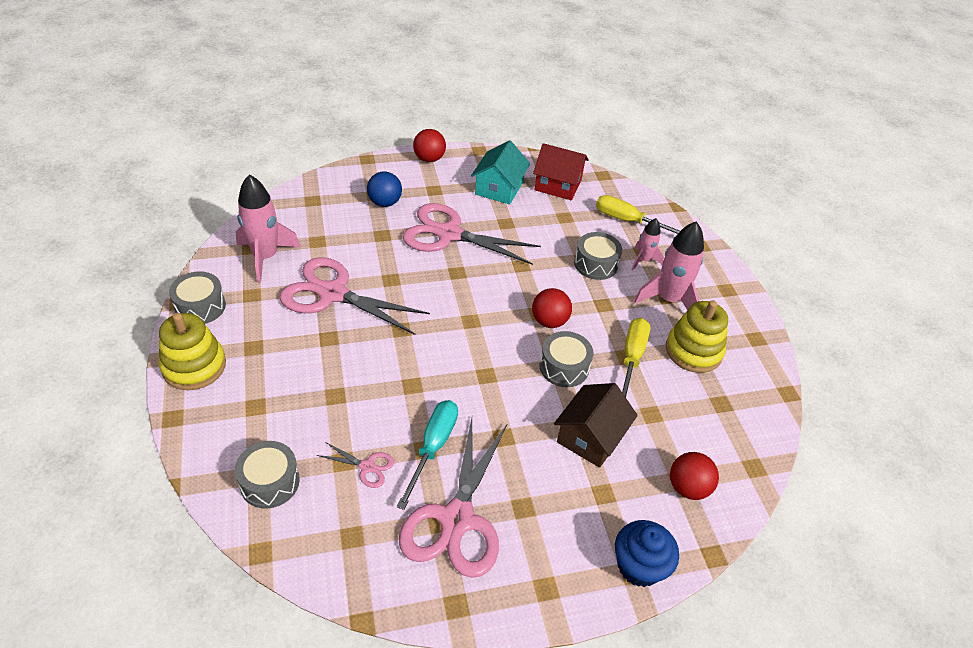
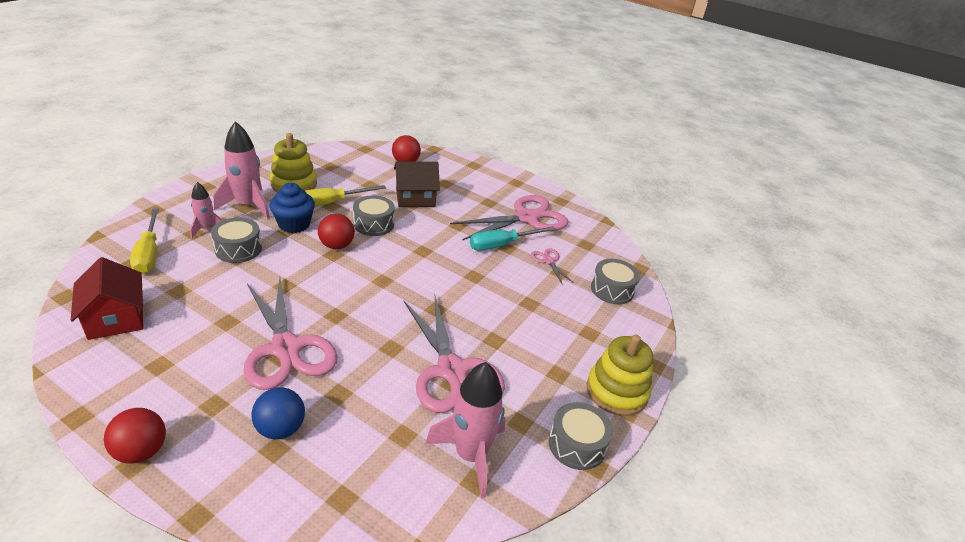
camera: 135 degrees left, 10 degrees down
turquoise house [471,140,530,205] -> none
blue cupcake [615,520,679,587] -> blue cupcake moved to [269,183,315,233]

